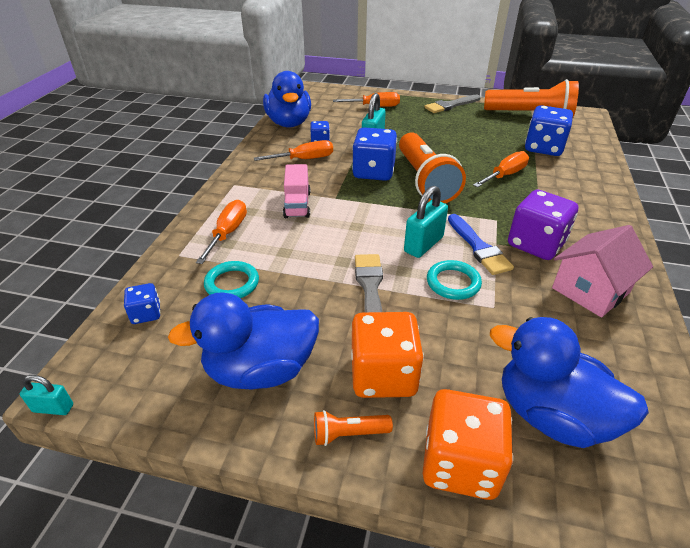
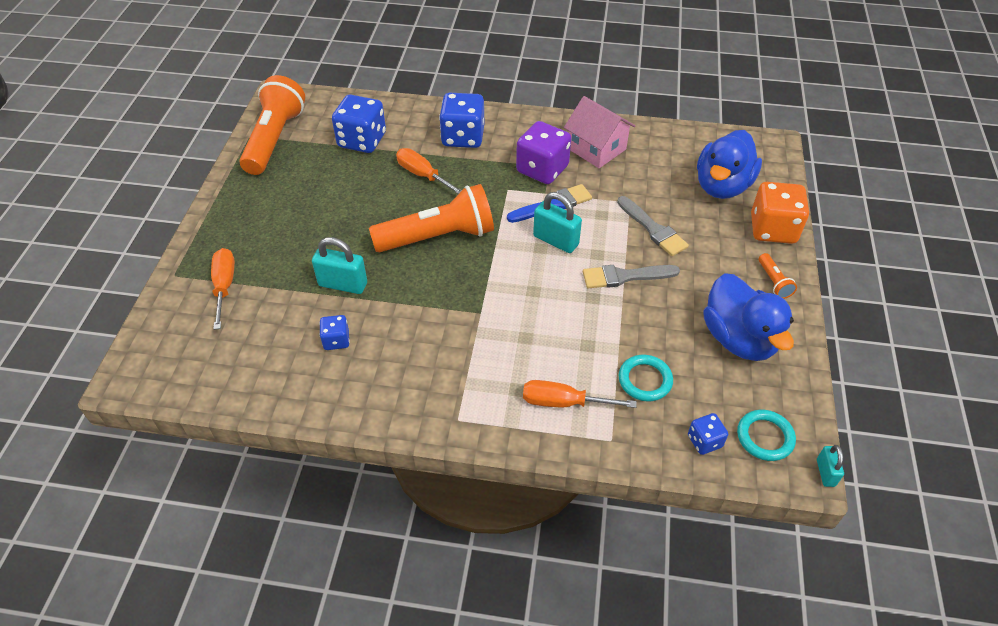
camera: 95 degrees left, 10 degrees up
orange screwdriver [254,140,333,161] -> none
blue duck [263,71,311,127] -> none
pink truck [283,164,311,218] -> none
orange dice [351,312,424,398] -> none
blue dice [352,127,397,181] -> blue dice moved to [439,93,484,148]
grey brush [425,95,481,113] -> grey brush moved to [617,196,689,256]
turquoise ring [427,260,482,300] -> turquoise ring moved to [737,409,796,461]

